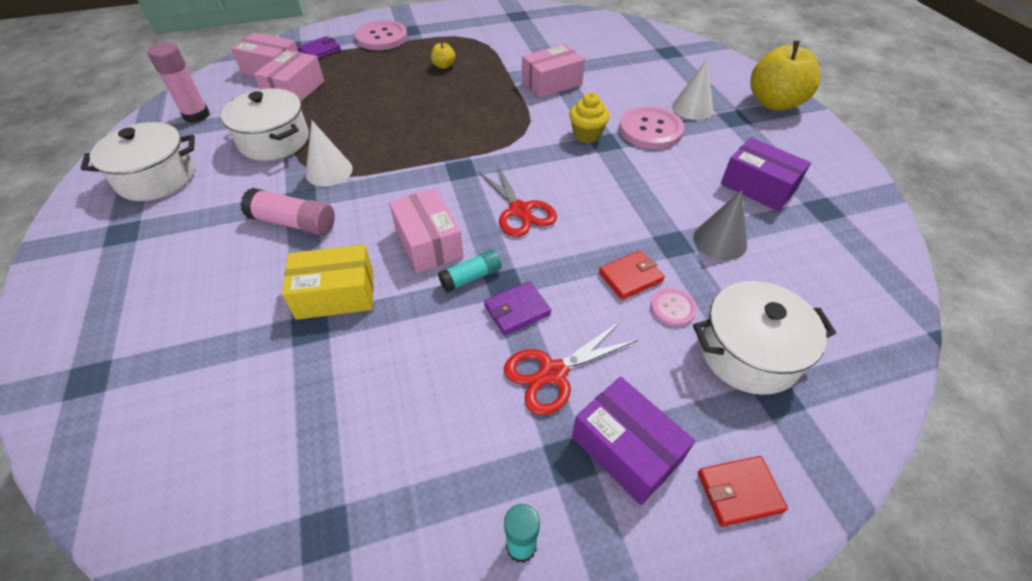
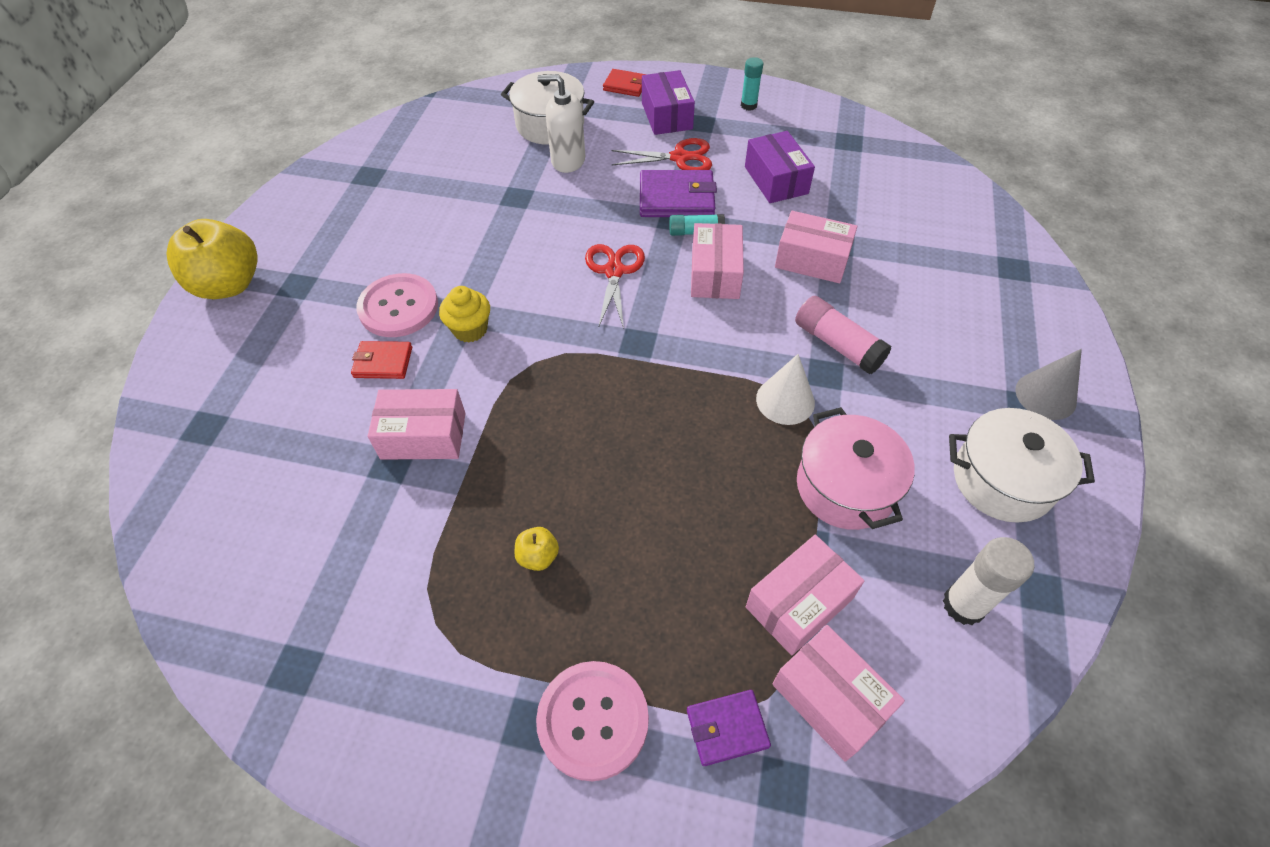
camera: 150 degrees left, 5 degrees up
pink glue stick [147,43,210,123] -> white glue stick [942,537,1034,625]
white pot [221,88,309,161] -> pink pot [797,407,915,530]
yellow box [282,245,373,320] -> pink box [775,211,857,283]
purple wallet [484,281,551,335] -> purple wallet [640,170,717,217], size x1.67
red wallet [599,250,665,300] -> red wallet moved to [351,341,412,379]
pink button [650,288,697,327] -> white soap dispenser [537,74,585,173]
white cone [672,59,713,120] -> none
grey cone [693,190,747,260] -> grey cone moved to [1015,349,1082,420]
purple box [721,137,811,211] -> purple box moved to [745,131,815,203]

